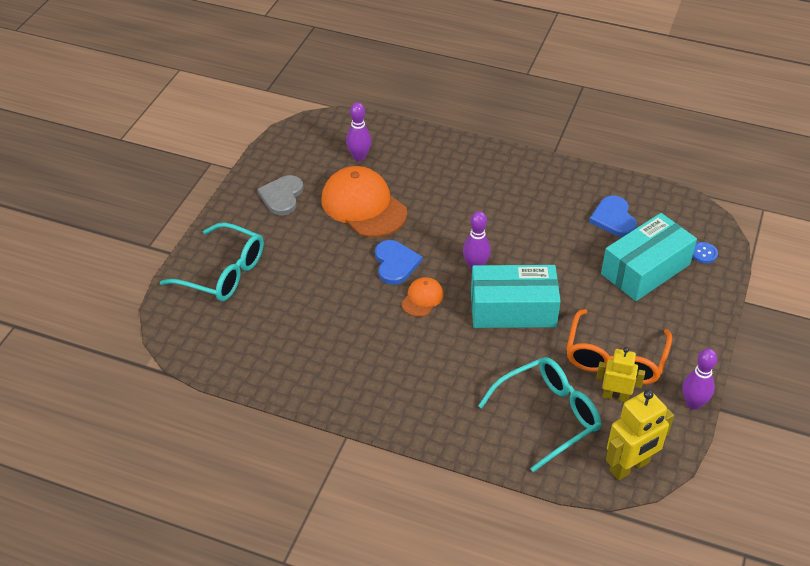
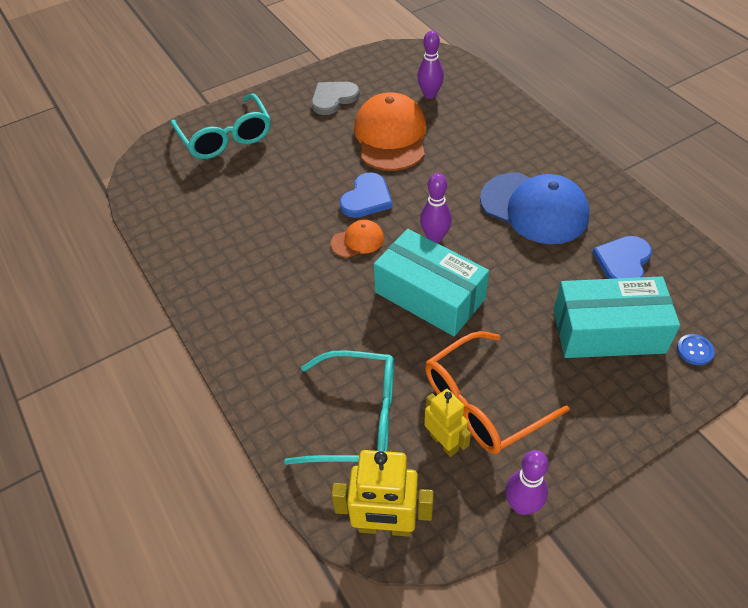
camera: 40 degrees right, 5 degrees up
none -> blue cap [480,172,590,244]

